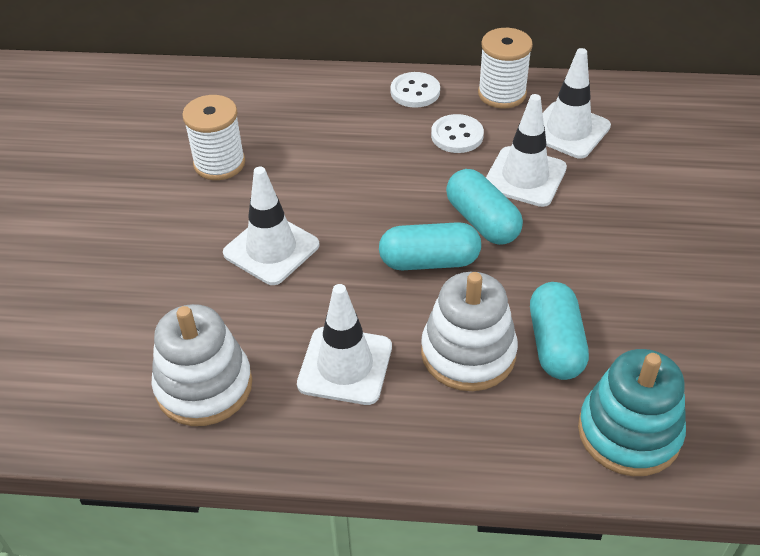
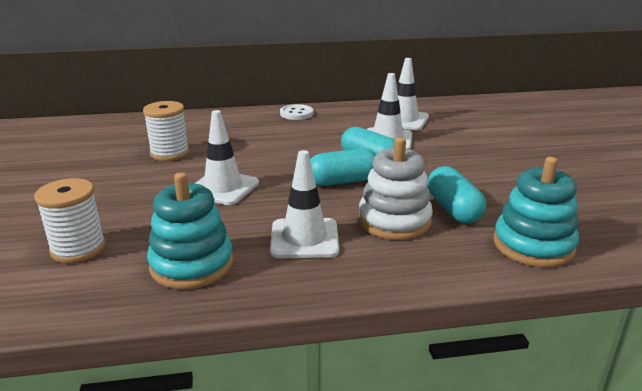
camera: 15 degrees left, 20 degrees down
white stacking toy [151,304,252,426] -> turquoise stacking toy [147,172,234,289]
white button [431,114,484,153] -> none
white spool [478,28,533,108] -> white spool moved to [34,178,106,263]

